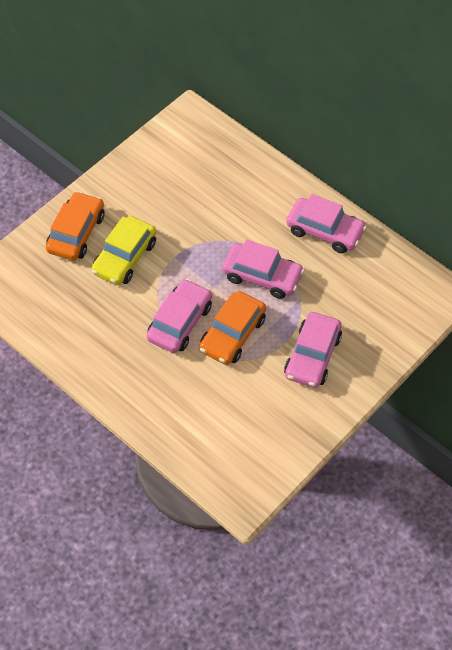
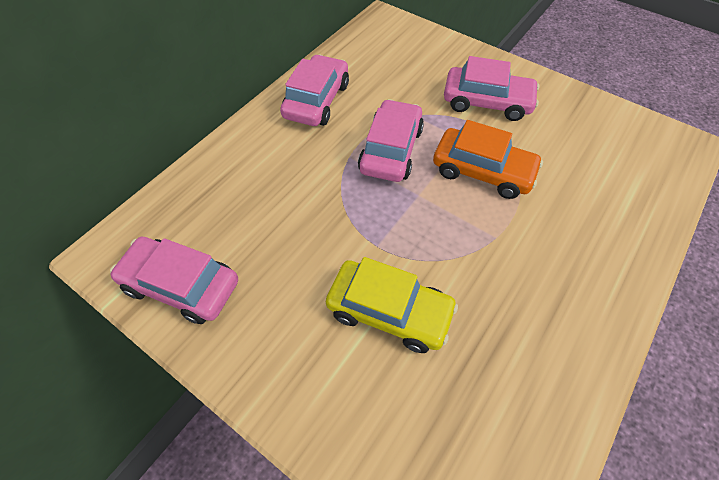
camera: 95 degrees left, 0 degrees up
orange car [46,191,104,261] -> none
pink car [146,279,212,353] -> pink car moved to [110,237,238,324]

